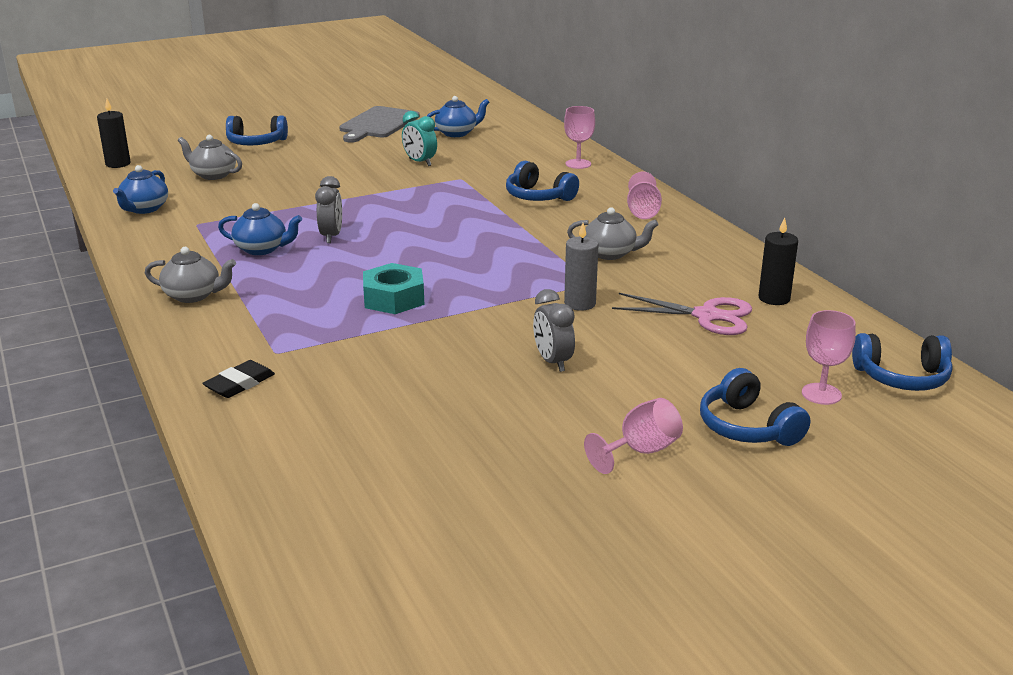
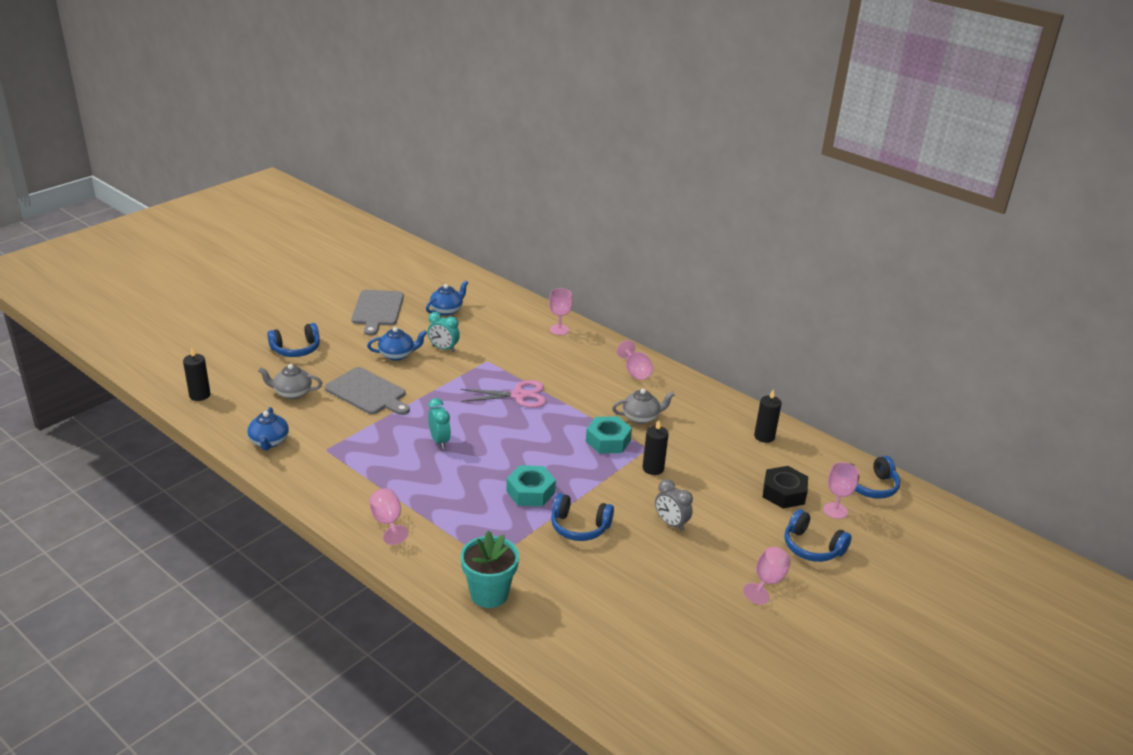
camera: 25 degrees left, 5 degrees up
grey teapot [145,247,236,303] -> pink goblet [369,488,409,545]
black eraser [202,360,275,398] -> turquoise flower pot [461,530,519,608]
blue teapot [218,203,302,255] -> blue teapot moved to [367,327,427,361]
grey clock [315,176,342,243] -> turquoise clock [428,398,451,449]
blue headphones [506,161,579,201] -> blue headphones moved to [551,493,614,541]
grey candle [564,223,598,311] -> black candle [643,420,669,475]
pink scissors [612,293,752,335] -> pink scissors moved to [461,380,546,408]
none -> grey cutting board [325,367,410,415]
none -> turquoise nut [586,416,632,454]
none -> black nut [763,466,808,509]

